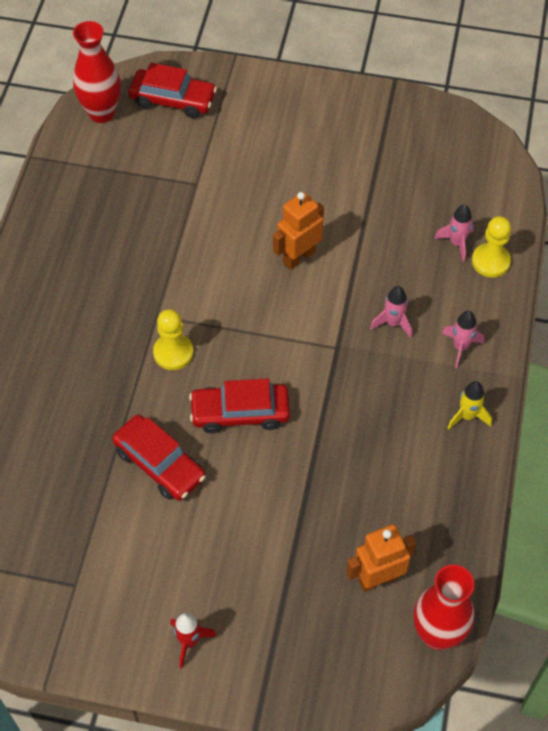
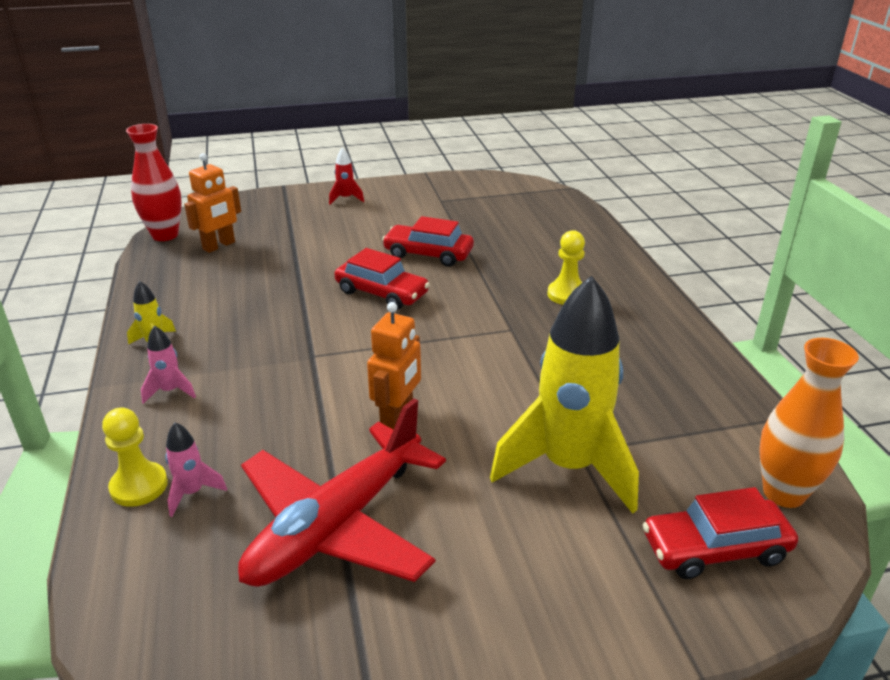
camera: 155 degrees right, 25 degrees down
red vase [73,21,121,123] -> orange vase [759,338,859,508]
yellow pawn [153,309,193,370] -> yellow pawn moved to [547,230,585,305]
red car [189,379,290,433] -> red car turned 60 degrees clockwise [334,248,430,310]
pink rocket [370,286,412,338] -> none
none -> red plane [238,399,446,587]
none -> yellow rocket [490,275,639,514]

